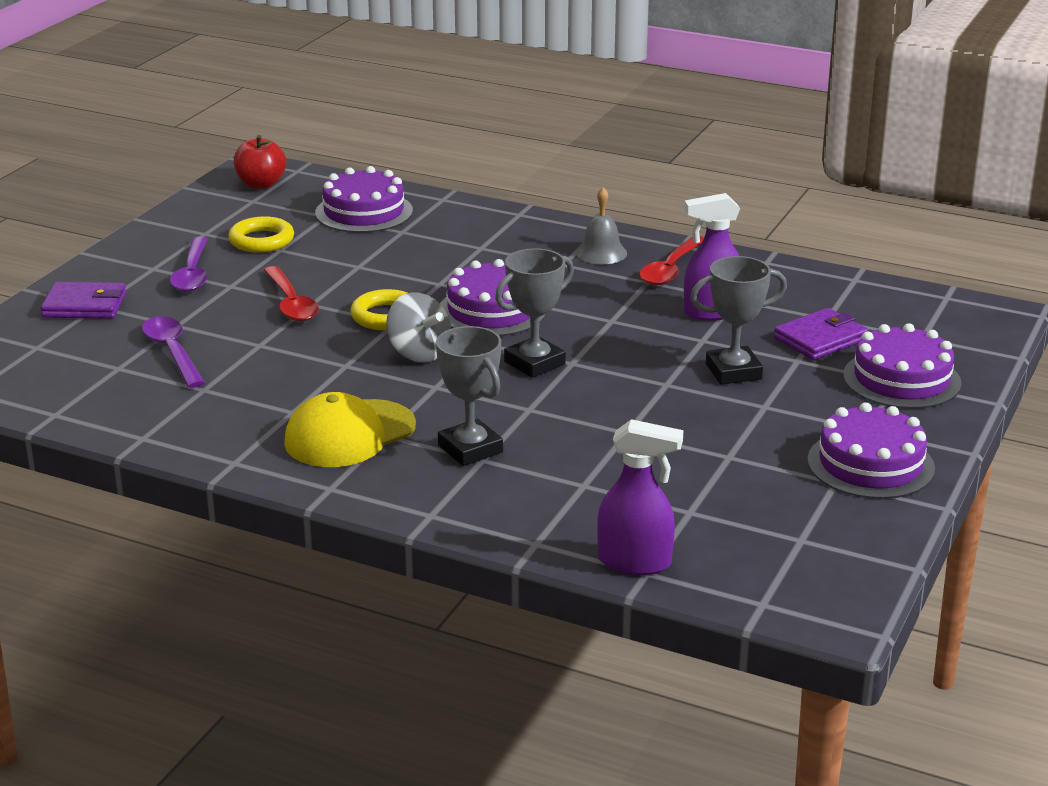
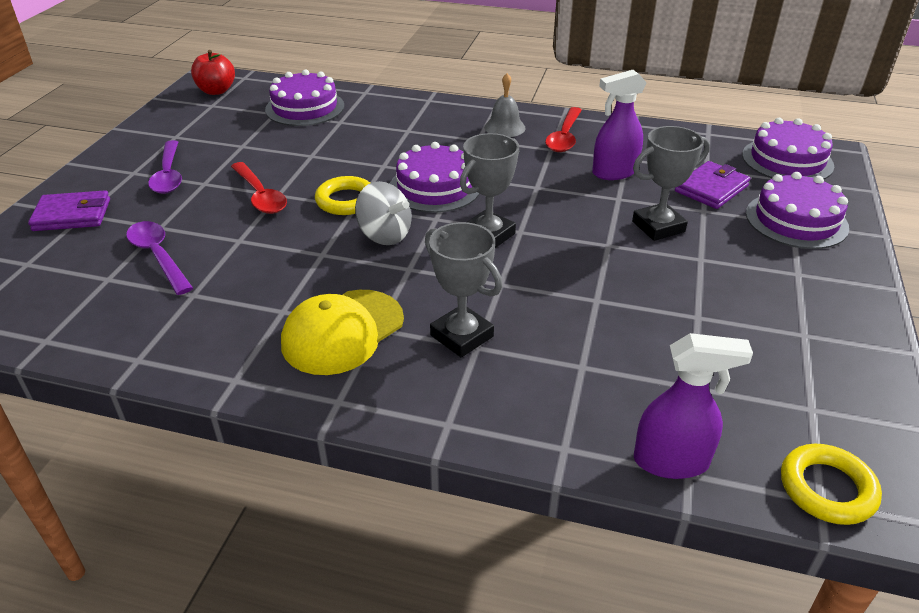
camera: 10 degrees left, 10 degrees up
yellow ring [228,216,294,253] -> yellow ring moved to [781,444,882,525]
purple cake [807,402,935,499] -> purple cake moved to [742,118,834,179]

